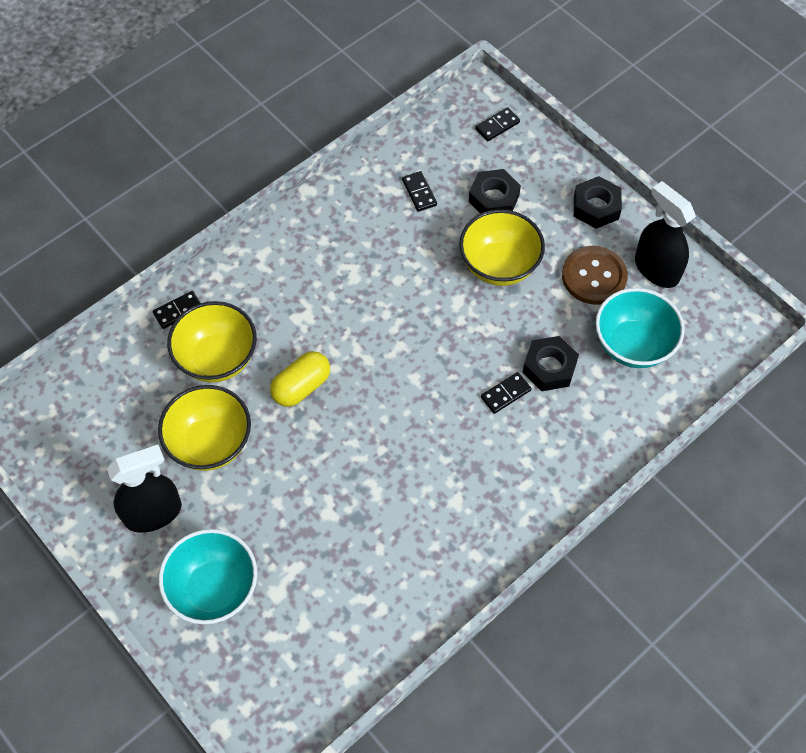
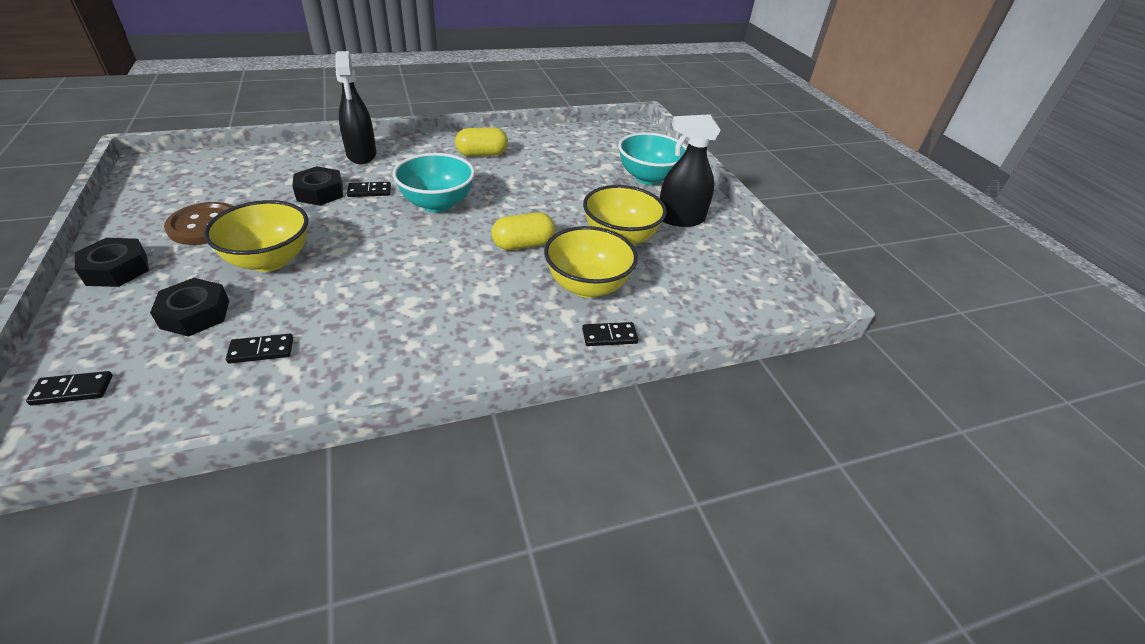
camera: 160 degrees left, 20 degrees down
black domino [402,171,437,212] -> black domino turned 75 degrees clockwise [226,334,293,364]
turquoise bowl [595,288,685,368] -> turquoise bowl moved to [393,153,475,213]
black spray bottle [635,181,696,288] -> black spray bottle moved to [336,51,376,164]
none -> yellow capsule [455,127,508,156]

